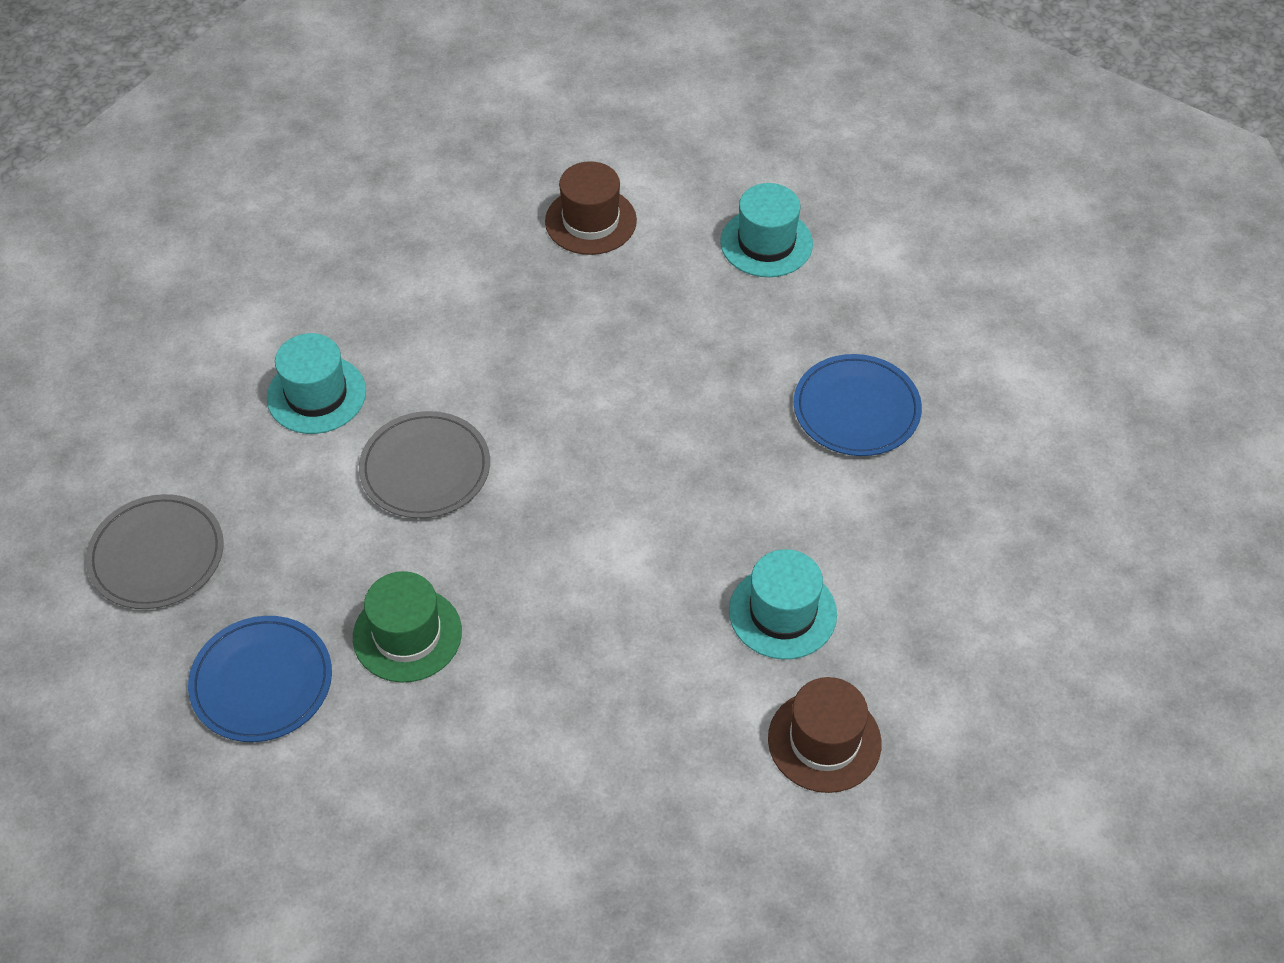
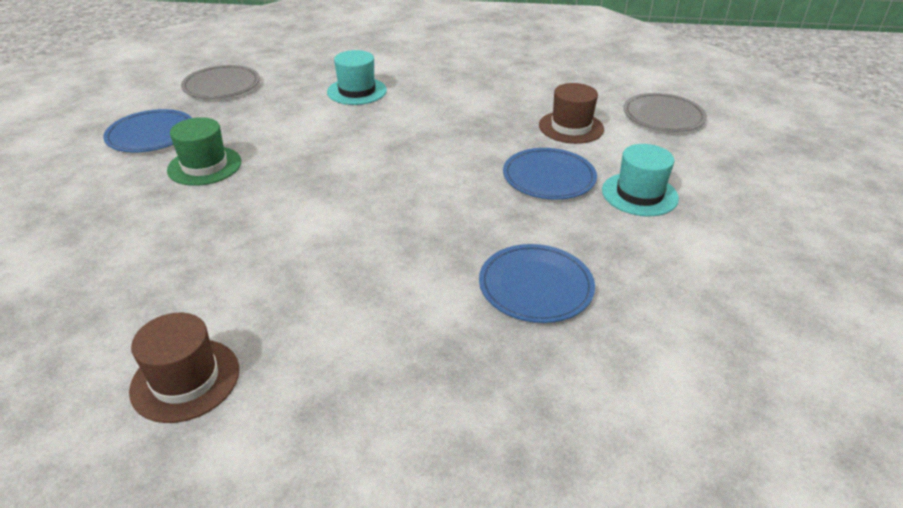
camera: 60 degrees right, 15 degrees down
grey plate [359,411,490,518] -> grey plate moved to [623,93,707,132]
turquoise hat [729,549,837,659] -> none
none -> blue plate [503,148,597,200]

